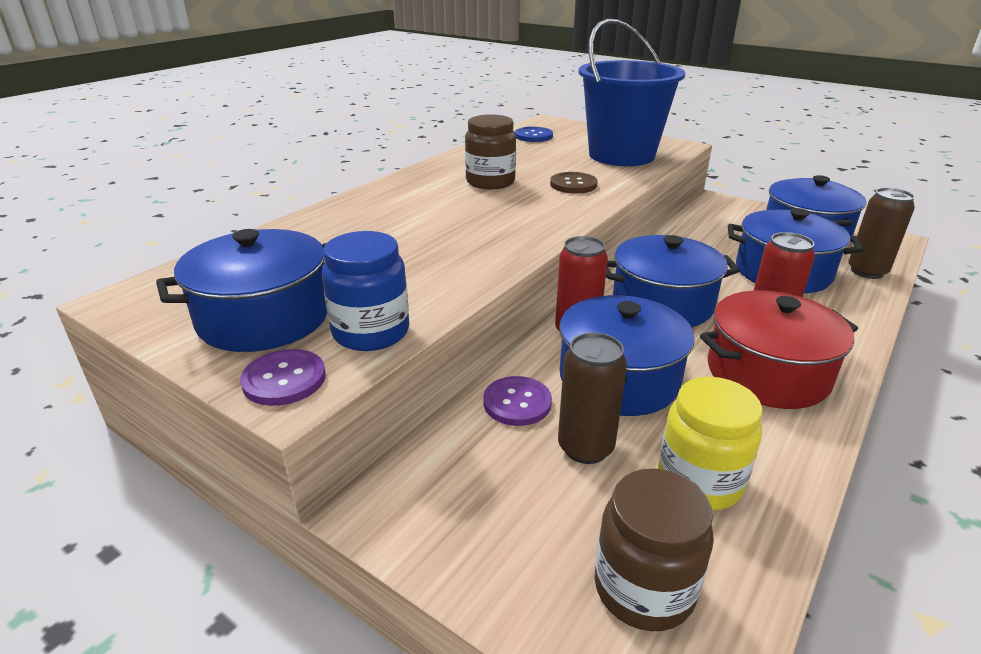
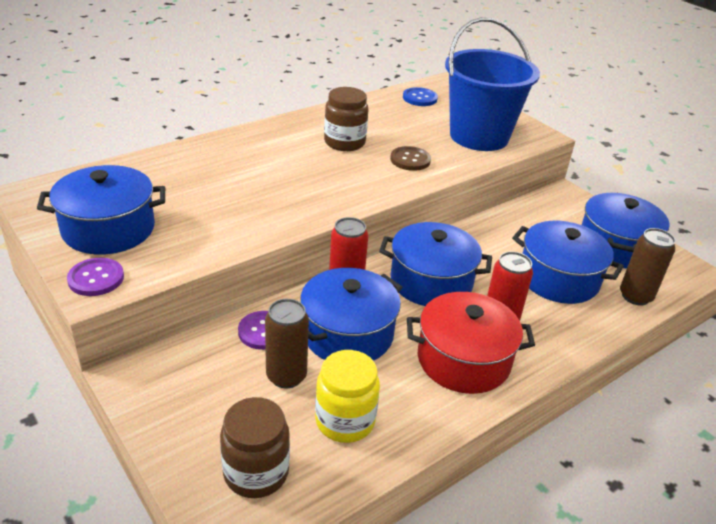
camera: 15 degrees right, 5 degrees up
blue jar [322,231,409,351] -> none

